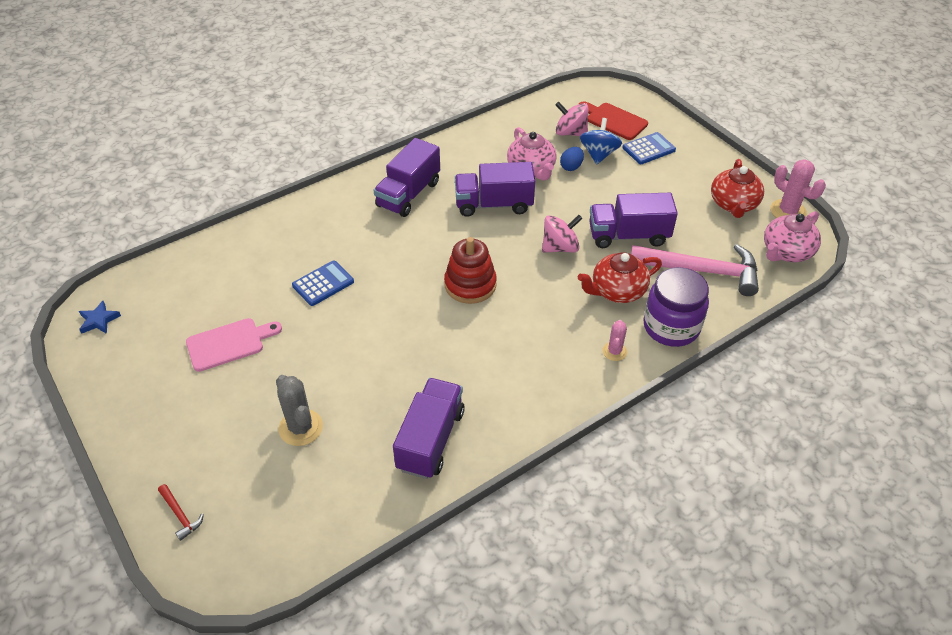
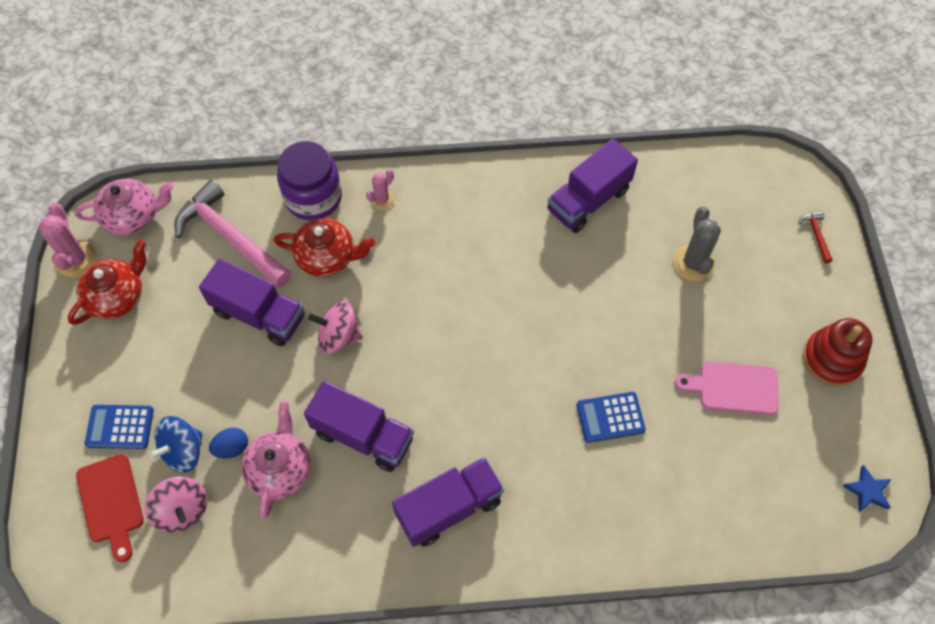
camera: 150 degrees left, 15 degrees up
red stacking toy [444,237,497,304] -> red stacking toy moved to [803,318,873,387]

